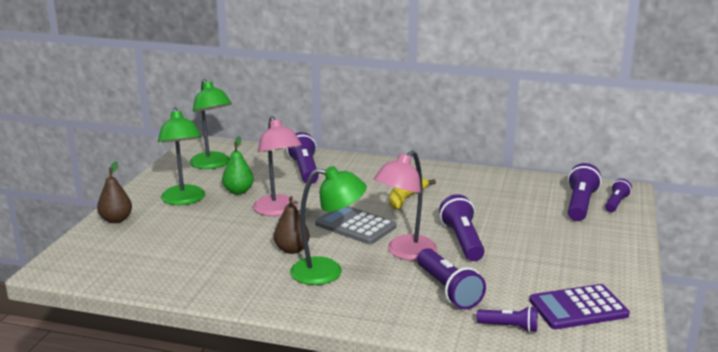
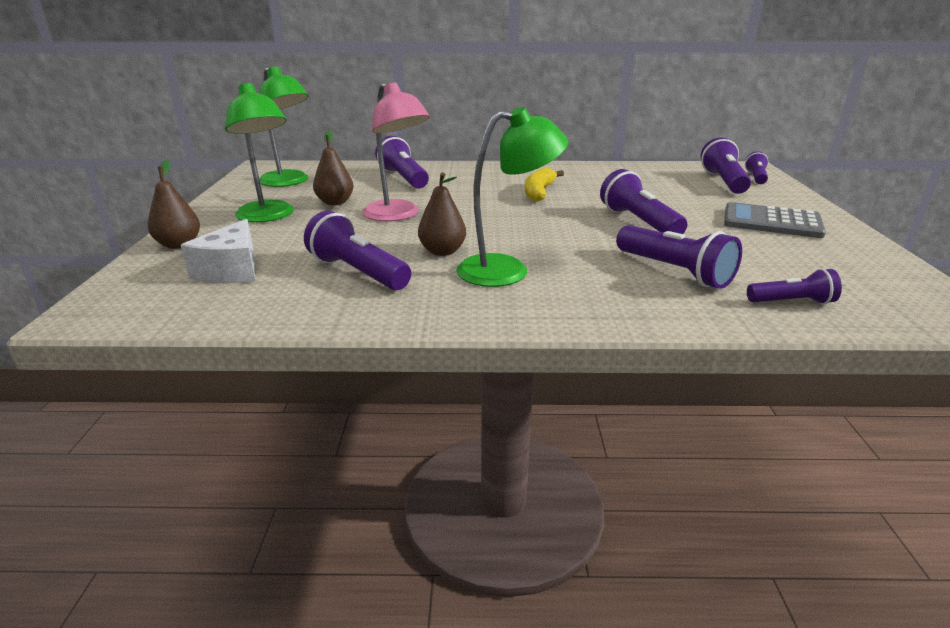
camera: 15 degrees left, 5 degrees up
green pear [222,136,254,194] -> brown pear [313,130,354,205]
grey calculator [315,206,397,244] -> grey calculator moved to [724,202,826,238]
pink lamp [374,151,437,260] -> none
purple calculator [529,284,630,329] -> none
none -> white cheese [181,219,255,284]
none -> purple flashlight [304,210,411,290]

